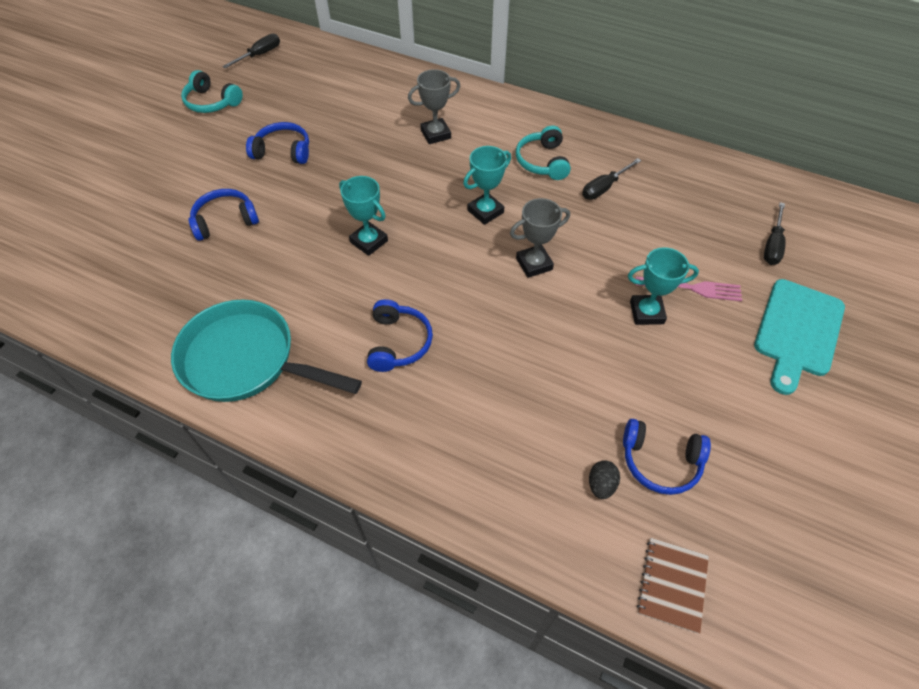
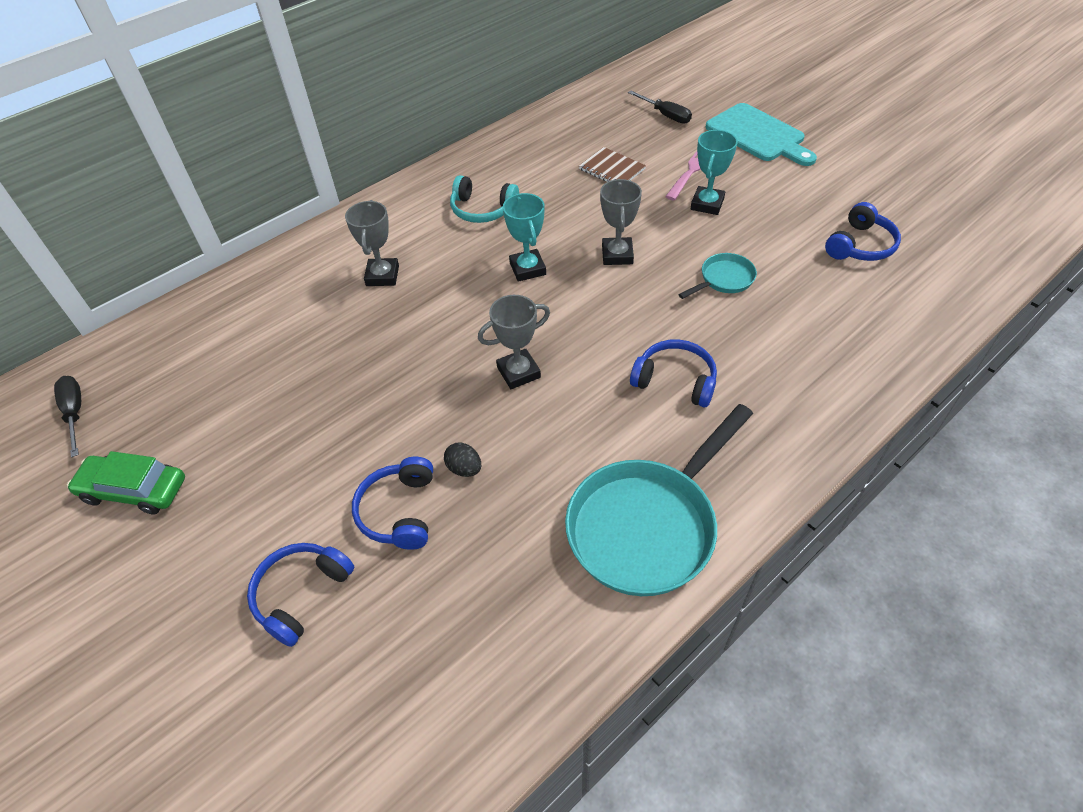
camera: 65 degrees left, 5 degrees down
turquoise headphones [181,70,243,113] -> green car [67,451,185,515]
blue headphones [246,122,309,164] -> blue headphones moved to [247,543,354,647]
turquoise trophy [339,176,388,256] -> grey trophy [478,295,550,389]
black screwdriver [582,158,641,200] -> none
black egg [589,460,620,499] -> black egg moved to [444,442,481,477]
brown notebook [637,538,709,633] -> brown notebook moved to [579,147,646,182]
none -> turquoise pan [678,253,757,299]

